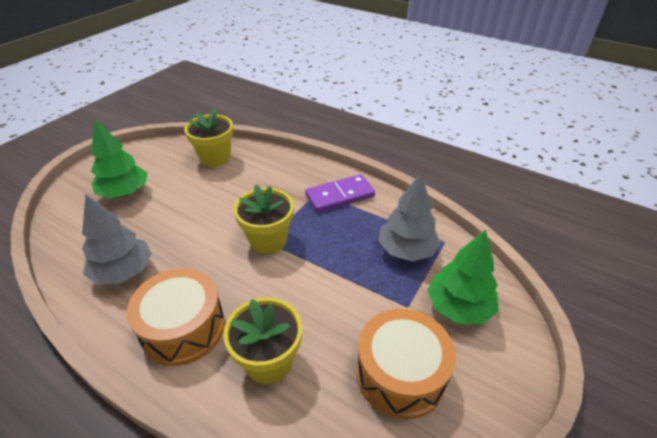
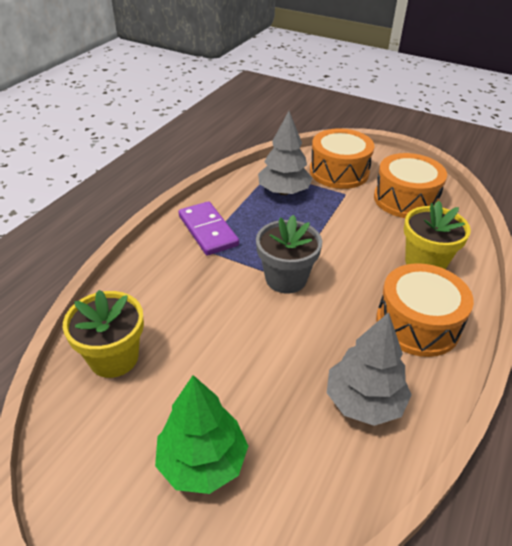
camera: 95 degrees left, 0 degrees up
yellow flower pot [234,185,294,254] -> grey flower pot [256,215,322,294]
green tree [427,230,499,325] -> orange drum [310,128,374,189]

